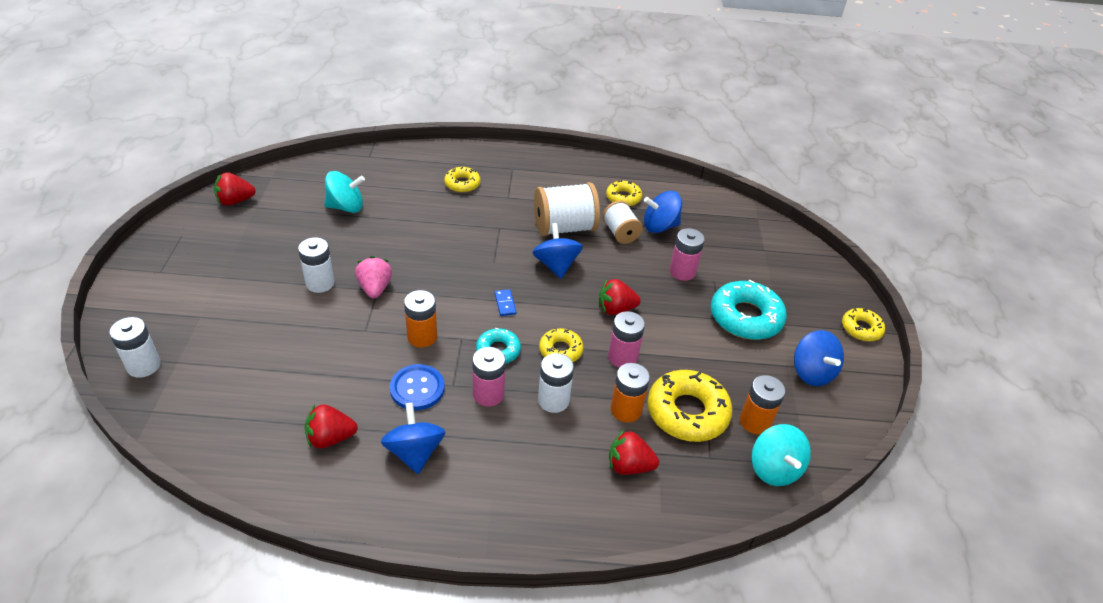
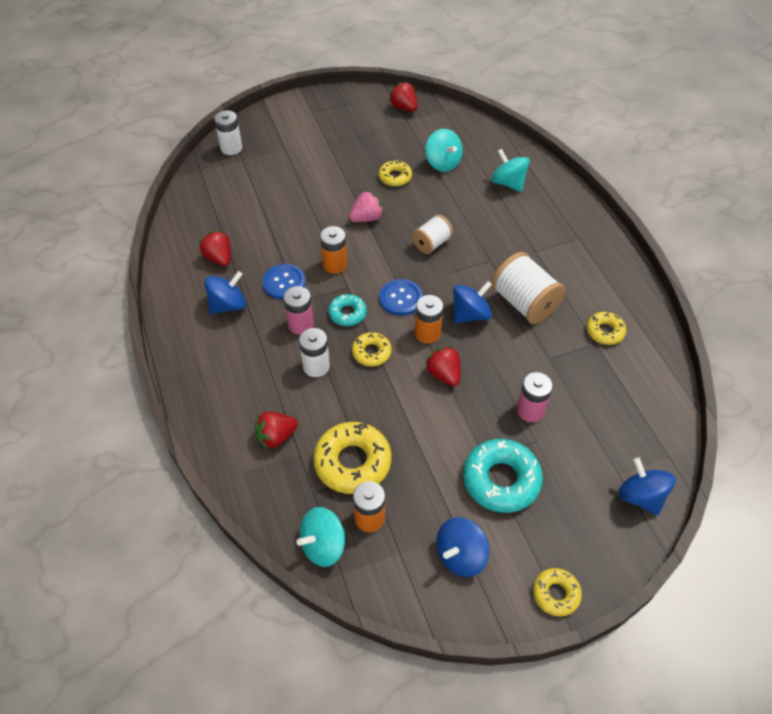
camera: 70 degrees right, 10 degrees up
white battery [298,237,335,293] -> none
yellow donut [444,167,480,193] -> yellow donut moved to [379,160,412,186]
blue domino [495,289,516,316] -> blue button [379,279,423,316]
white spool [603,201,643,244] -> white spool moved to [412,214,453,254]
pink battery [608,311,645,368] -> none
red strawberry [609,429,659,475] -> red strawberry turned 105 degrees counterclockwise [255,412,298,449]
orange battery [611,363,650,422] -> orange battery moved to [415,295,443,344]
blue spinning top [644,191,682,233] -> blue spinning top moved to [619,458,676,516]
none -> turquoise spinning top [491,149,530,192]

